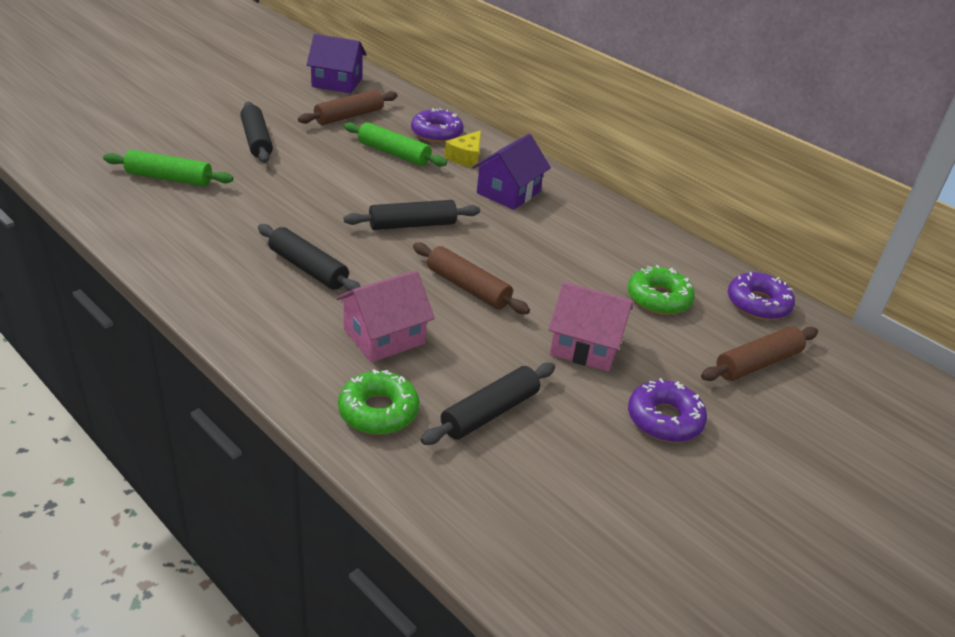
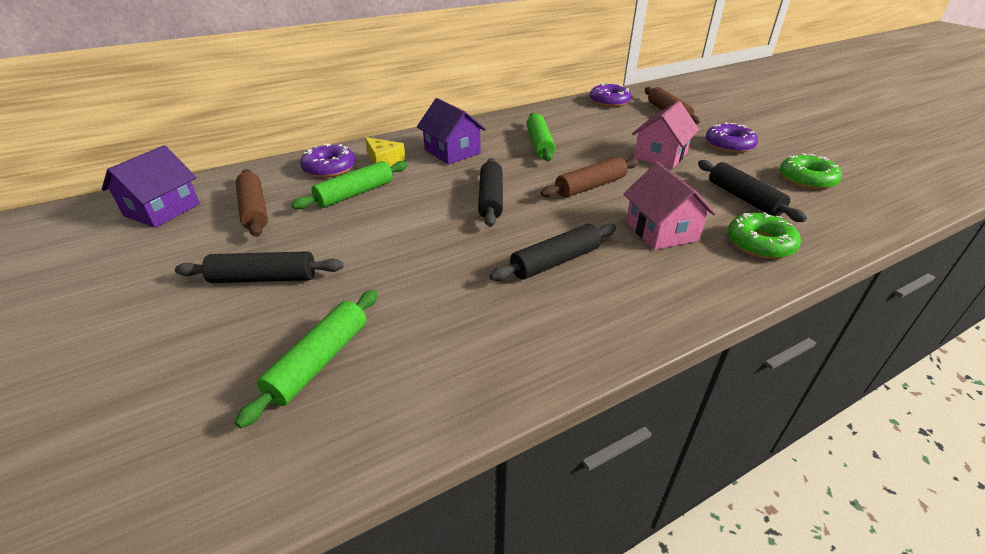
camera: 70 degrees left, 0 degrees up
green donut [628,265,695,315] -> green donut moved to [780,153,842,190]
none -> green rolling pin [526,113,555,161]

